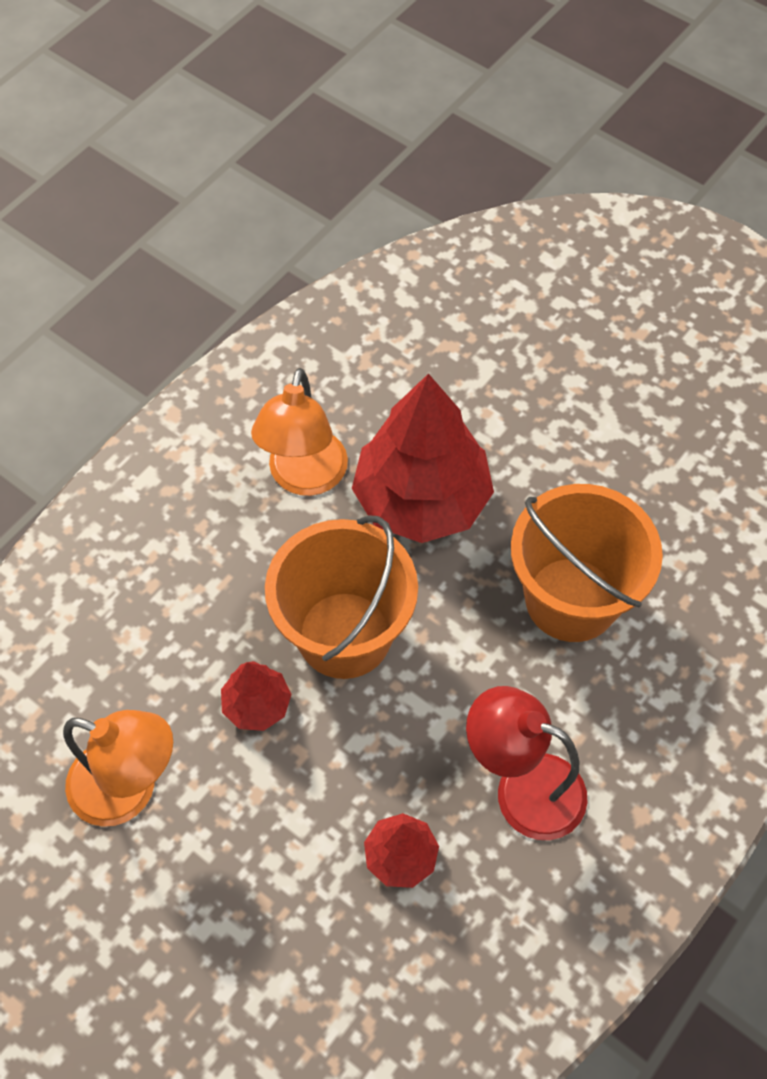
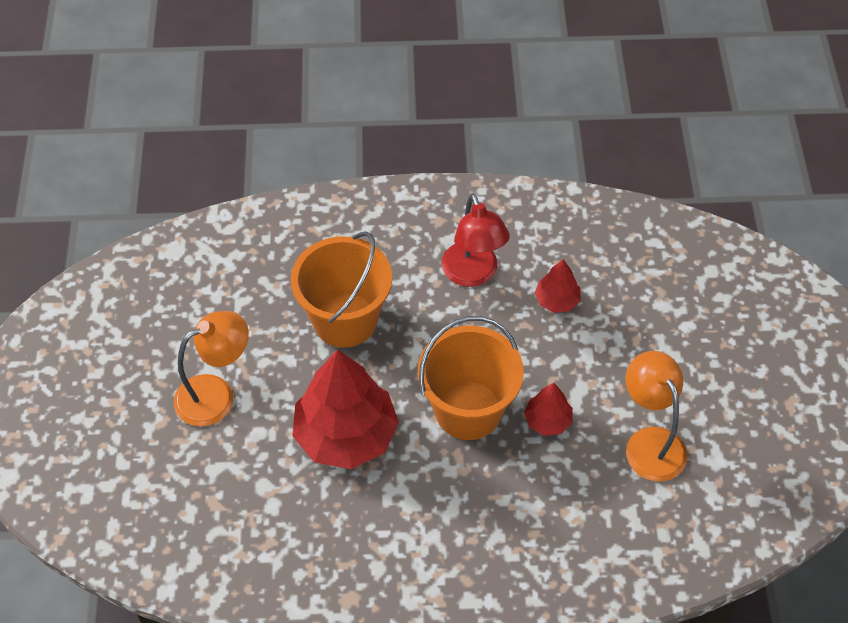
camera: 130 degrees left, 5 degrees down
orange lamp [251,368,348,496] -> orange lamp moved to [174,311,249,426]

